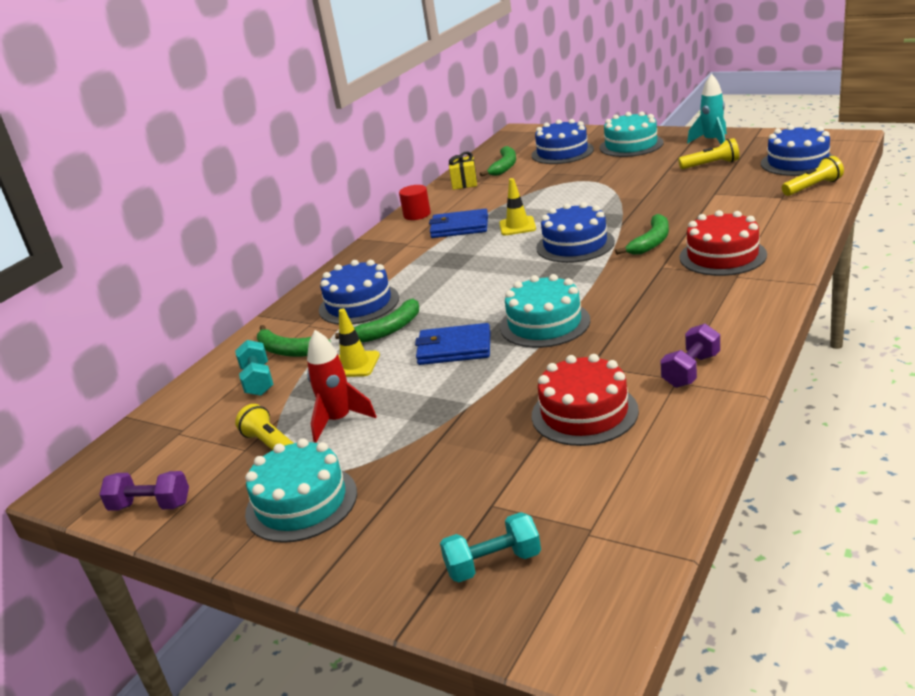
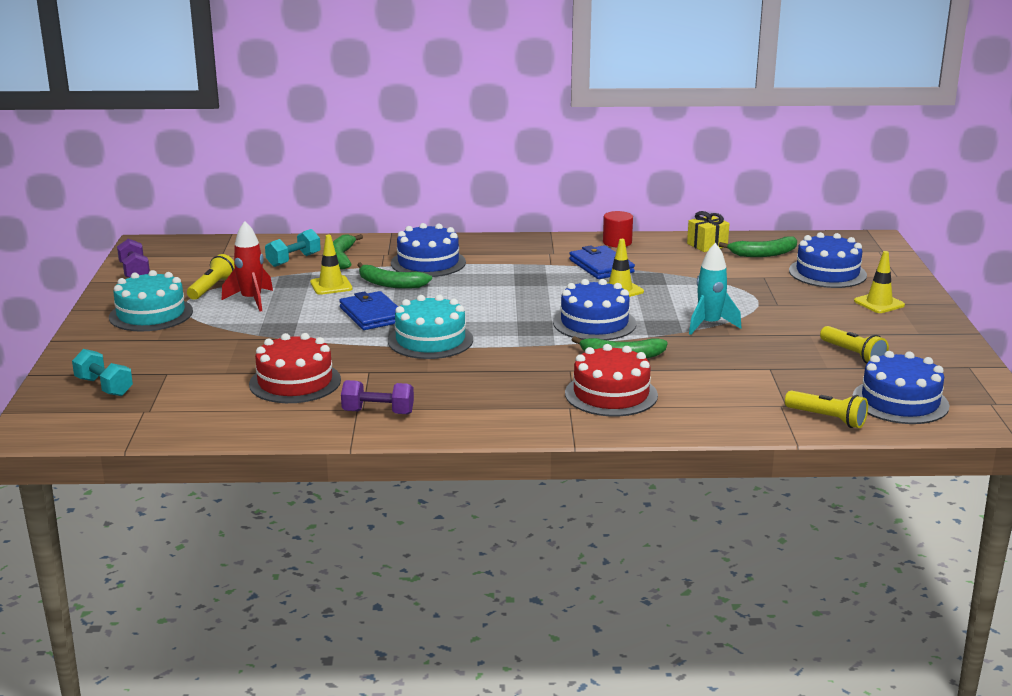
camera: 55 degrees right, 5 degrees down
turquoise cake [600,111,663,157] -> yellow traffic cone [854,251,905,313]
turquoise rocket [687,74,727,144] -> turquoise rocket moved to [689,243,741,335]

